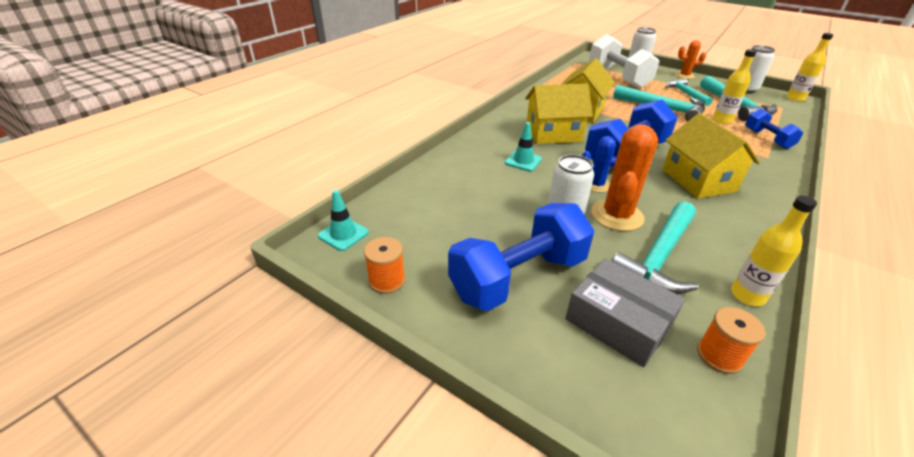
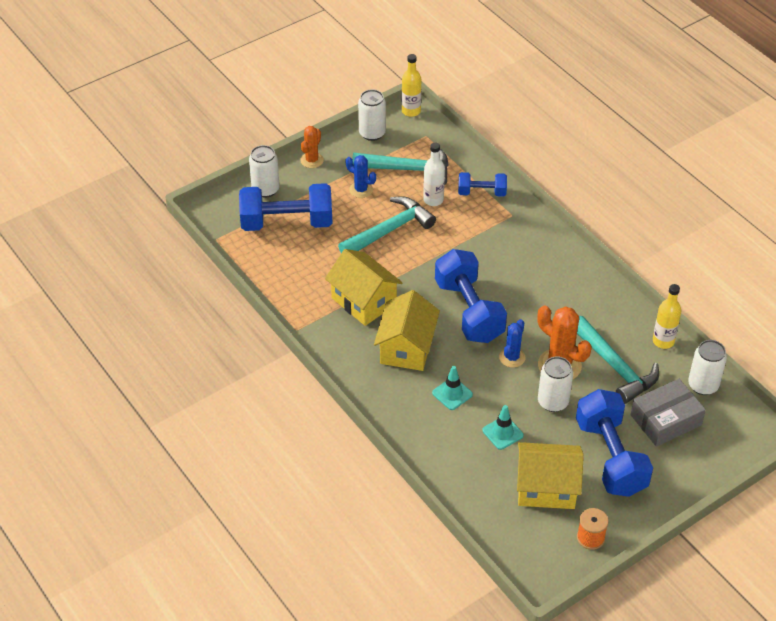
camera: 70 degrees left, 10 degrees up
turquoise traffic cone [318,190,369,251] -> turquoise traffic cone moved to [482,405,524,450]
white dumbbell [589,34,659,89] -> blue dumbbell [239,183,333,231]
yellow house [662,113,760,198] -> yellow house moved to [517,442,584,509]
turquoise hammer [666,78,713,106] -> blue cactus [345,155,376,198]
orange spool [697,307,765,374] -> white can [688,340,727,395]
yellow bottle [713,49,757,124] -> white bottle [423,143,445,206]

